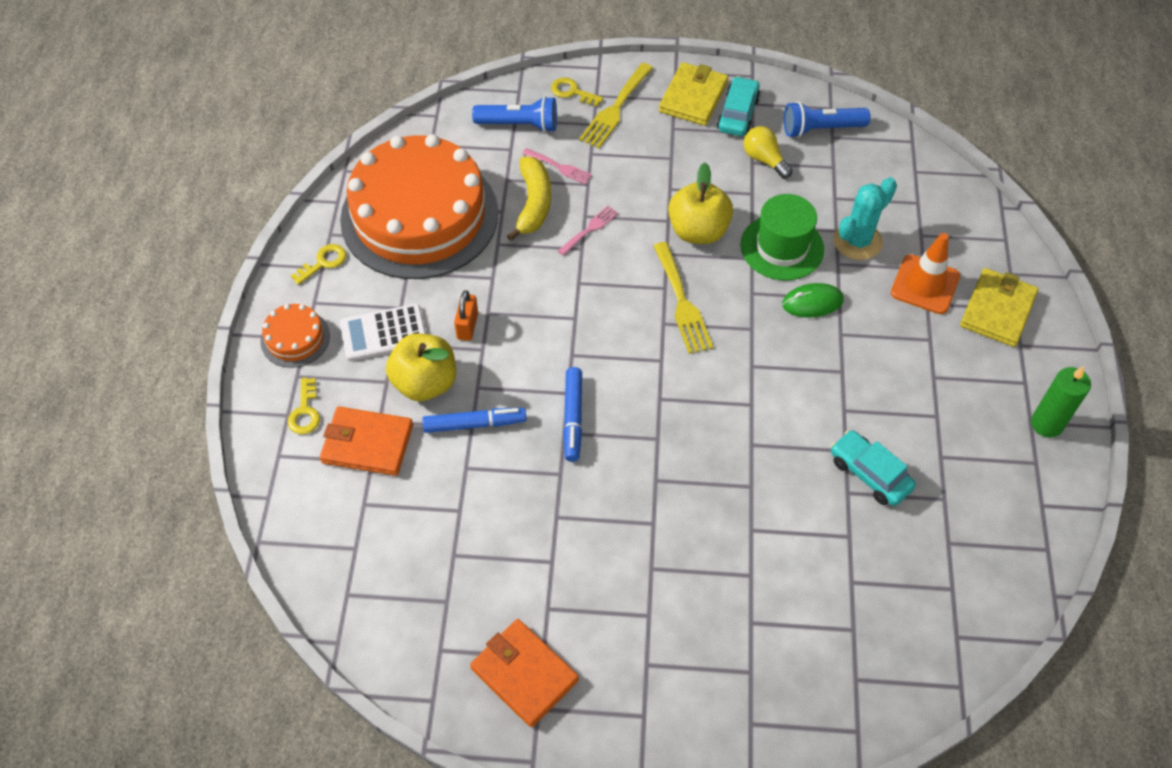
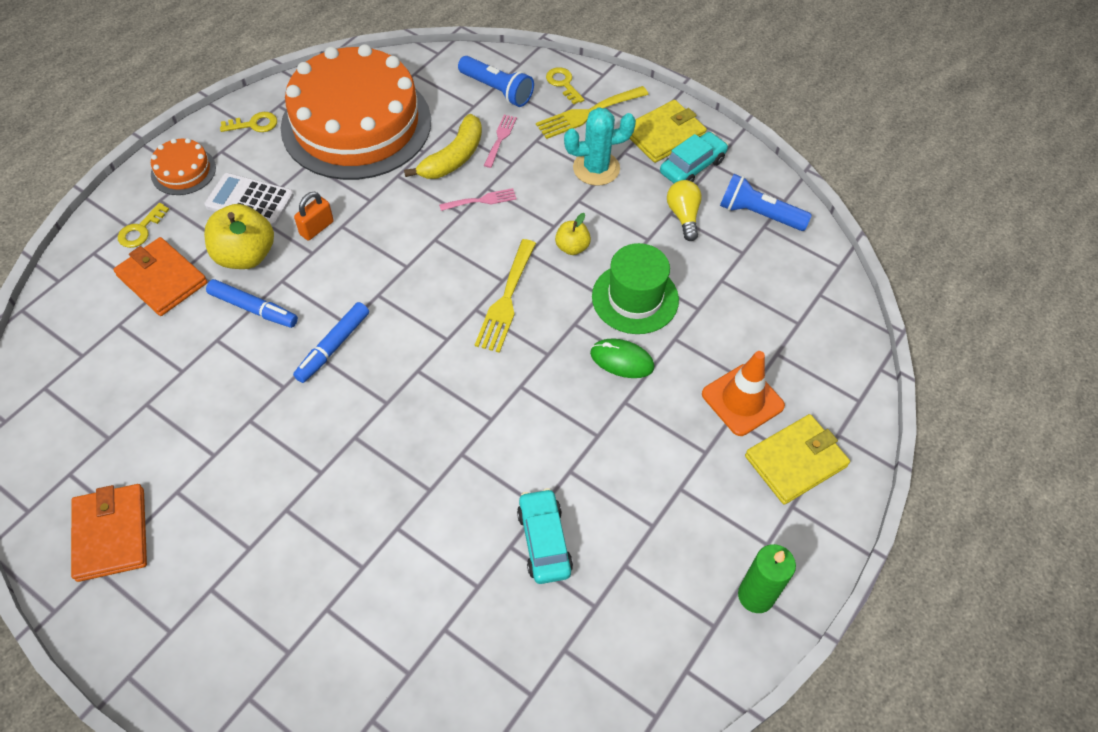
camera: 30 degrees right, 0 degrees up
pink fork [522,148,592,184] -> pink fork turned 135 degrees counterclockwise [484,115,517,168]
yellow apple [668,162,733,244] -> yellow apple [555,213,591,255], size x0.54
turquoise cactus [833,177,897,260] -> turquoise cactus moved to [564,107,636,186]

